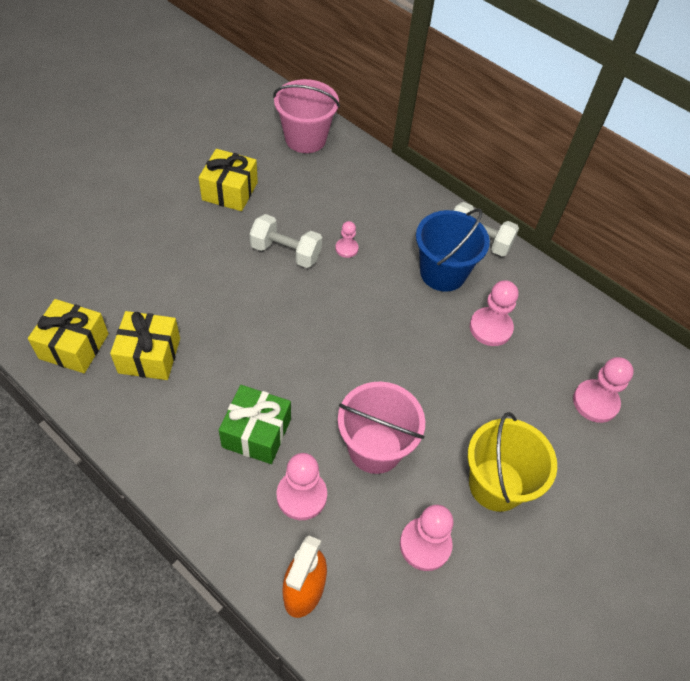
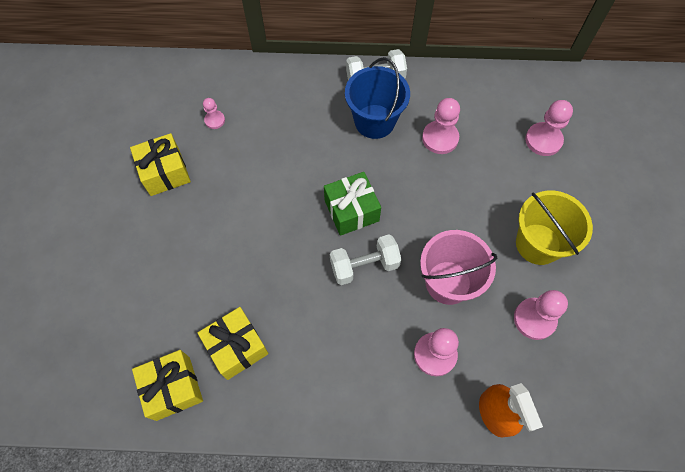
camera: 35 degrees left, 10 degrees up
green gift [219,385,291,464] -> green gift moved to [324,172,381,236]
white dumbbell [250,214,322,268] -> white dumbbell moved to [330,234,402,285]
pink bucket [273,79,340,153] -> none
pink pawn [335,221,359,258] -> pink pawn moved to [203,98,225,129]

